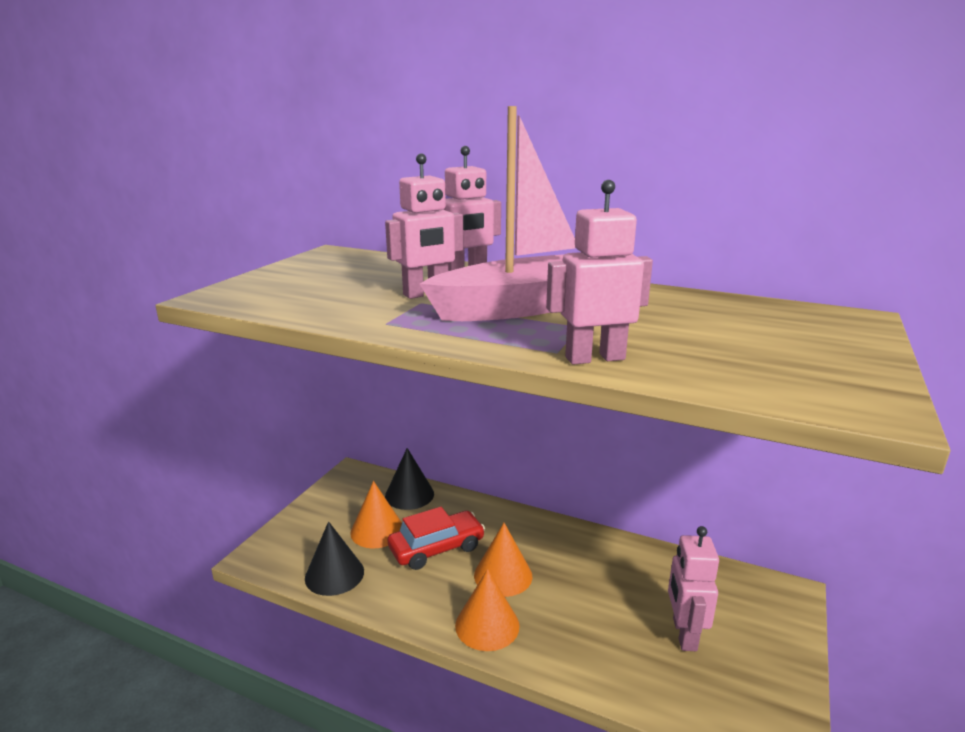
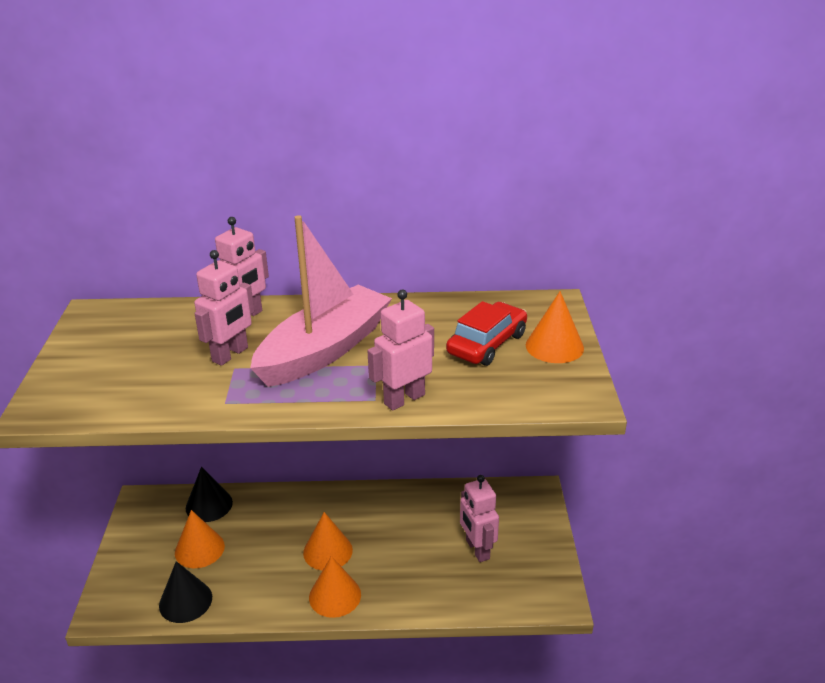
camera: 25 degrees left, 10 degrees up
red car [388,507,485,570] -> red car moved to [446,301,527,366]
none -> orange cone [526,291,584,363]

